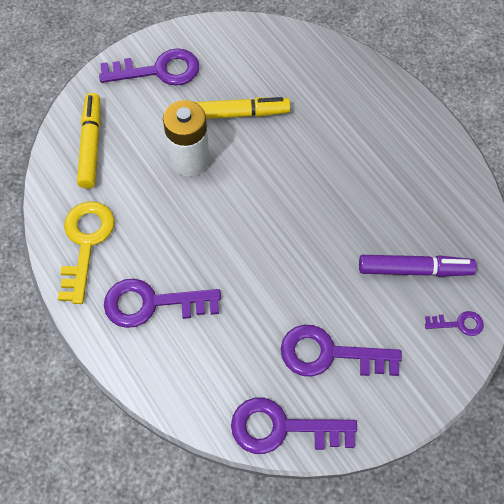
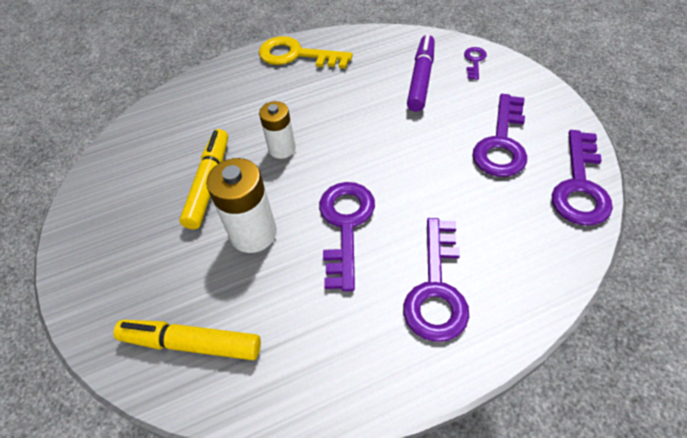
camera: 75 degrees left, 10 degrees down
yellow key [58,201,115,304] -> yellow key moved to [259,36,353,69]
purple key [99,48,199,86] -> purple key moved to [319,182,375,291]
none -> white battery [259,101,296,159]

